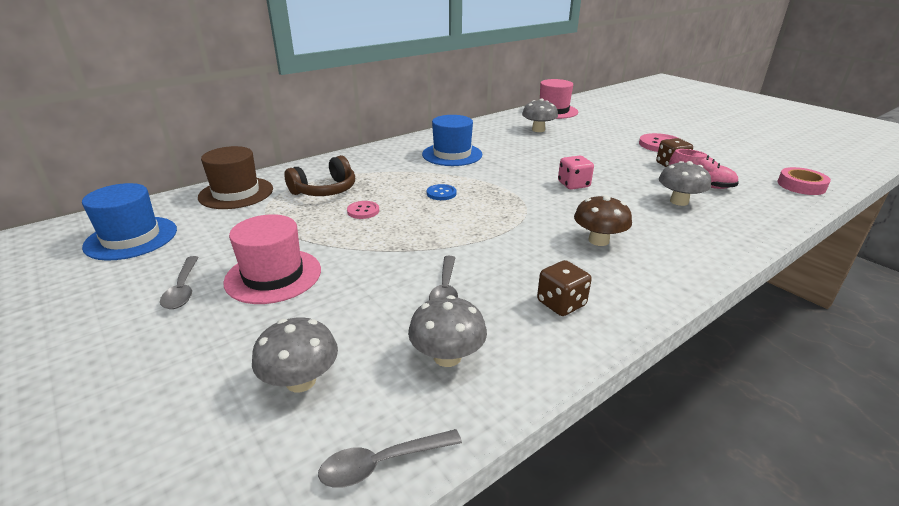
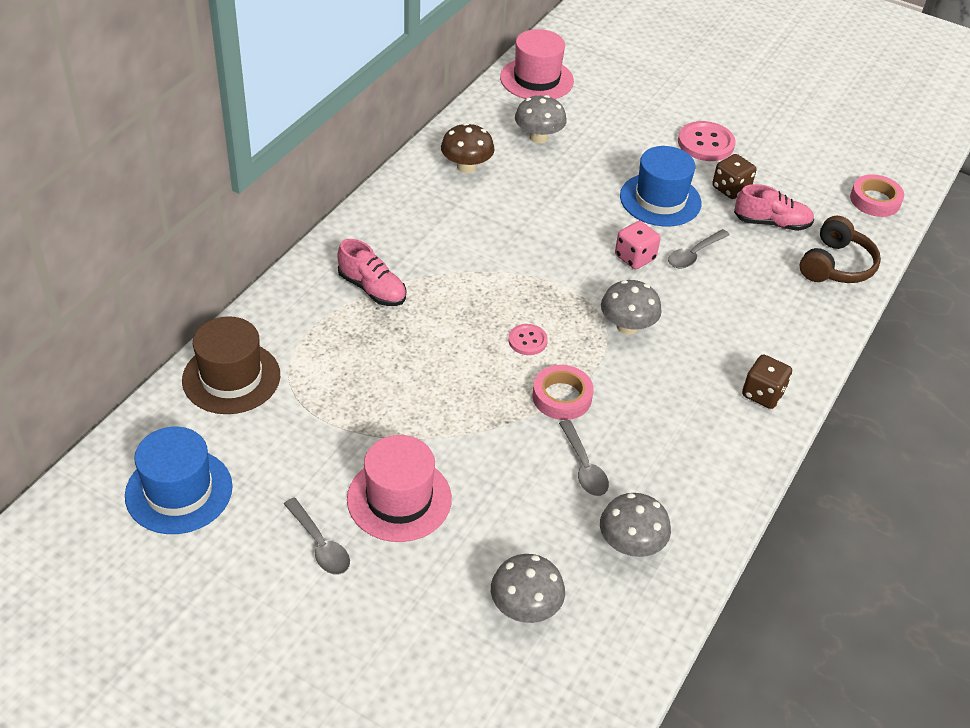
camera: 25 degrees left, 15 degrees up
brown headphones [284,155,355,196] -> brown headphones moved to [800,216,881,283]
grey spoon [318,429,462,488] -> grey spoon moved to [668,229,730,269]
pink button [347,201,379,219] -> pink button moved to [508,324,548,355]
blue hat [422,115,482,166] -> blue hat moved to [620,146,702,226]
blue button [427,184,456,200] -> none
brown dice [537,260,592,316] -> brown dice moved to [742,355,792,409]
brown mushroom [574,195,632,246] -> brown mushroom moved to [441,123,495,173]
grey mushroom [659,161,711,206] -> grey mushroom moved to [601,280,662,335]
none -> pink shoe [337,239,406,306]
none -> pink tape [532,365,594,420]

